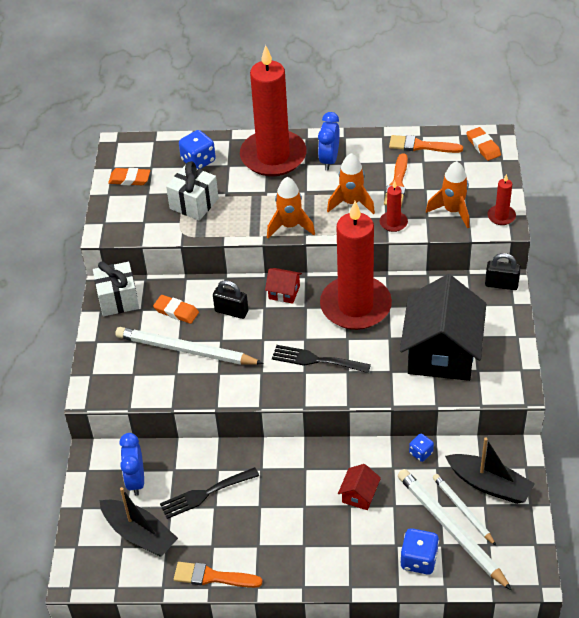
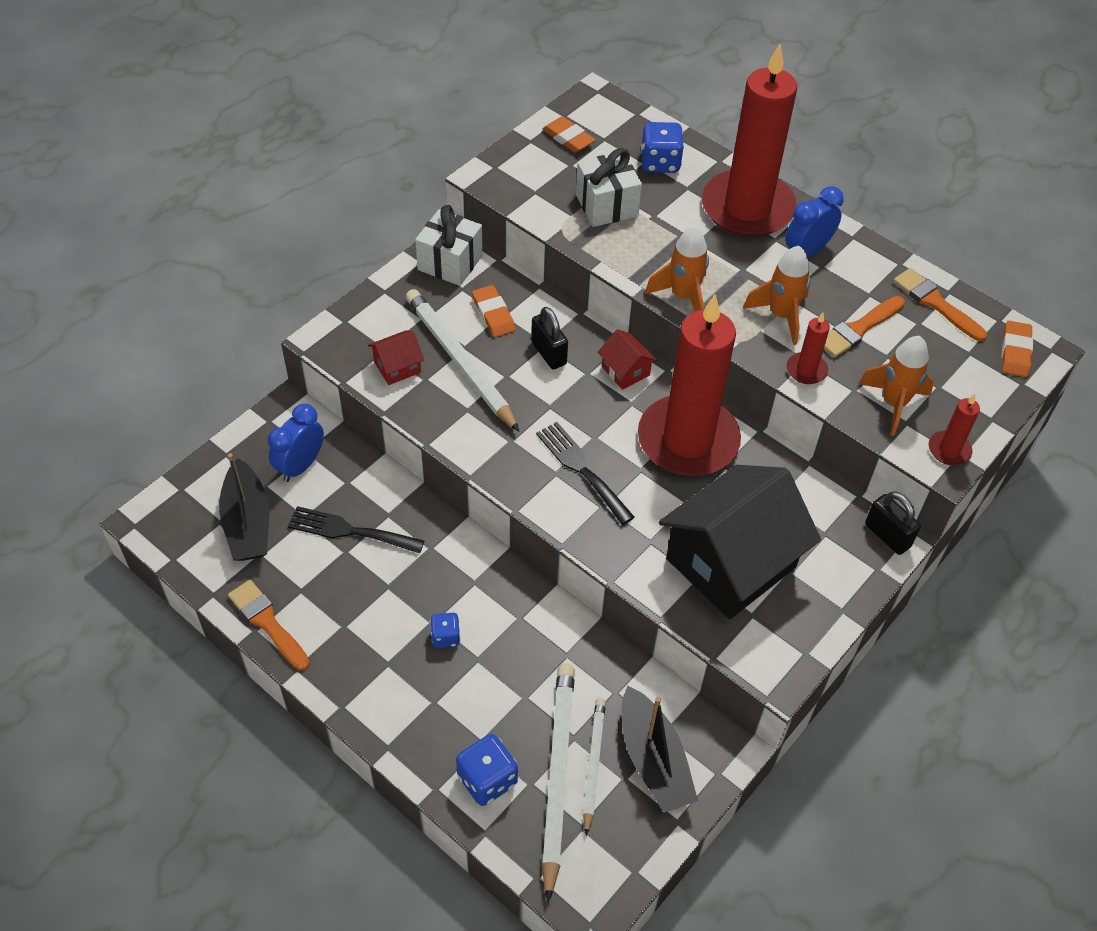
camera: 35 degrees right, 5 degrees up
red house [338,464,381,510] -> red house moved to [368,331,424,385]
blue dice [409,434,434,462] -> blue dice moved to [430,613,460,648]

